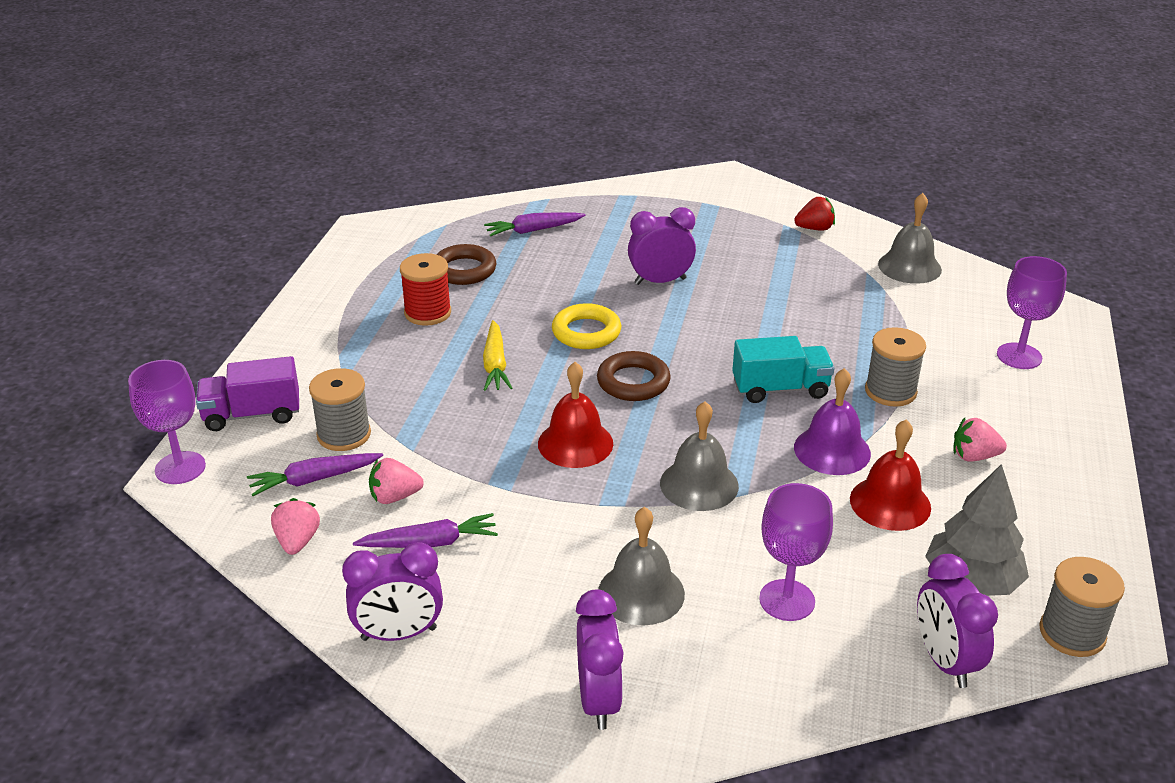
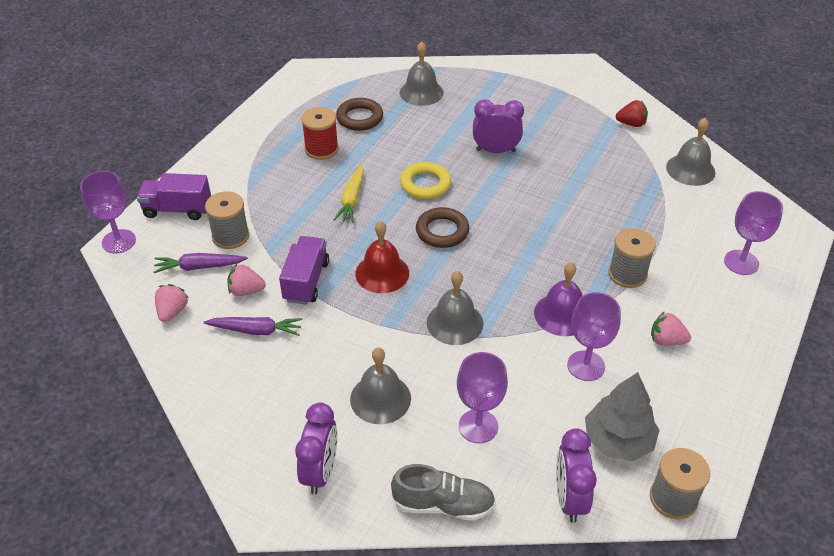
camera: 15 degrees right, 10 degrees up
purple clock [342,542,443,641] -> none
purple carrot [484,212,586,236] -> grey bell [400,42,444,106]
turquoise truck [732,336,834,403] -> none
red bell [850,420,931,531] -> purple goblet [567,292,621,381]
none -> purple truck [279,236,329,305]
none -> grey shoe [391,464,496,521]

